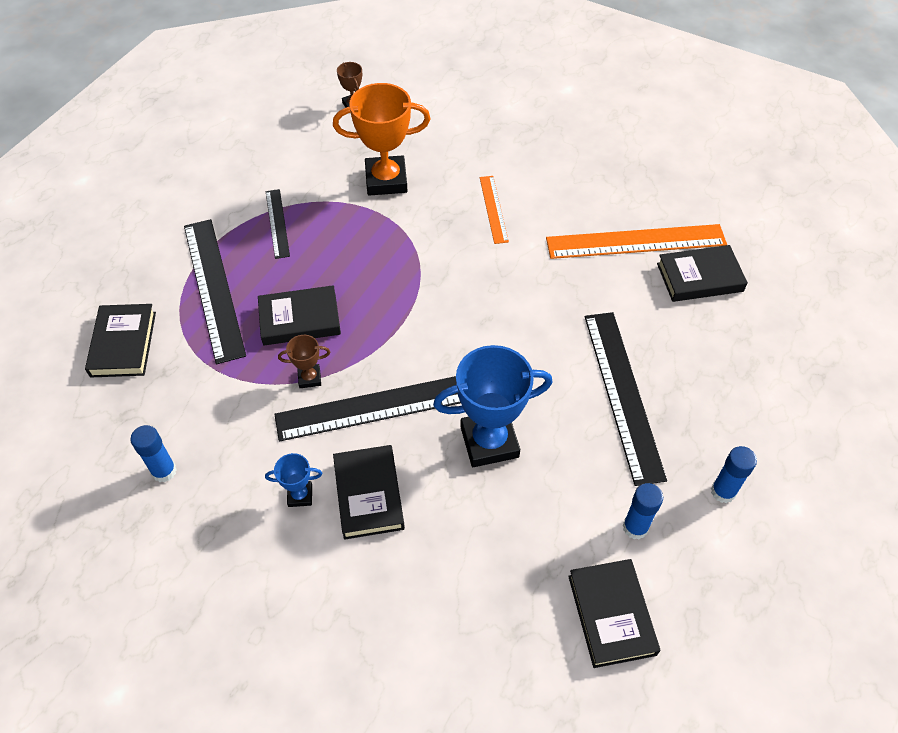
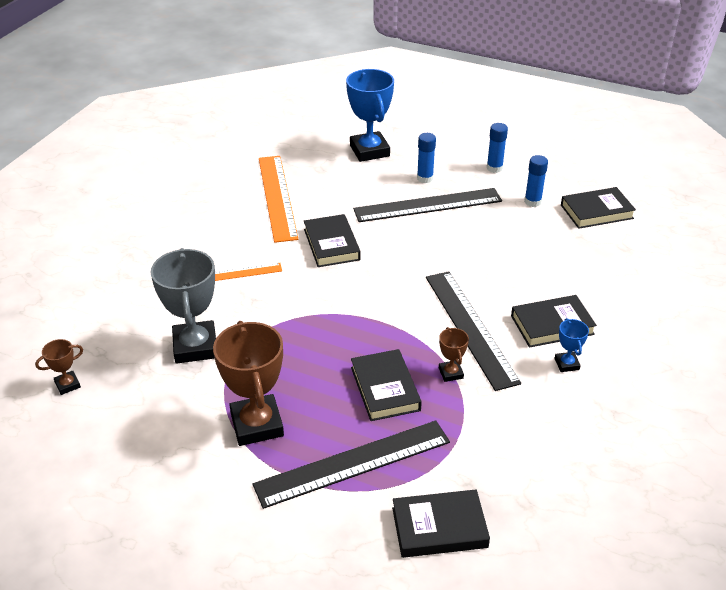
camera: 95 degrees left, 15 degrees down
blue glue stick [130,425,177,482] -> blue glue stick moved to [417,133,436,183]
black ruler [266,189,290,259] -> brown trophy [213,321,284,446]
orange trophy [333,83,430,196] -> grey trophy [150,248,216,364]
blue trophy [433,345,553,467] -> blue trophy moved to [346,69,394,162]
black book [657,245,748,302] -> black book moved to [304,214,361,267]

